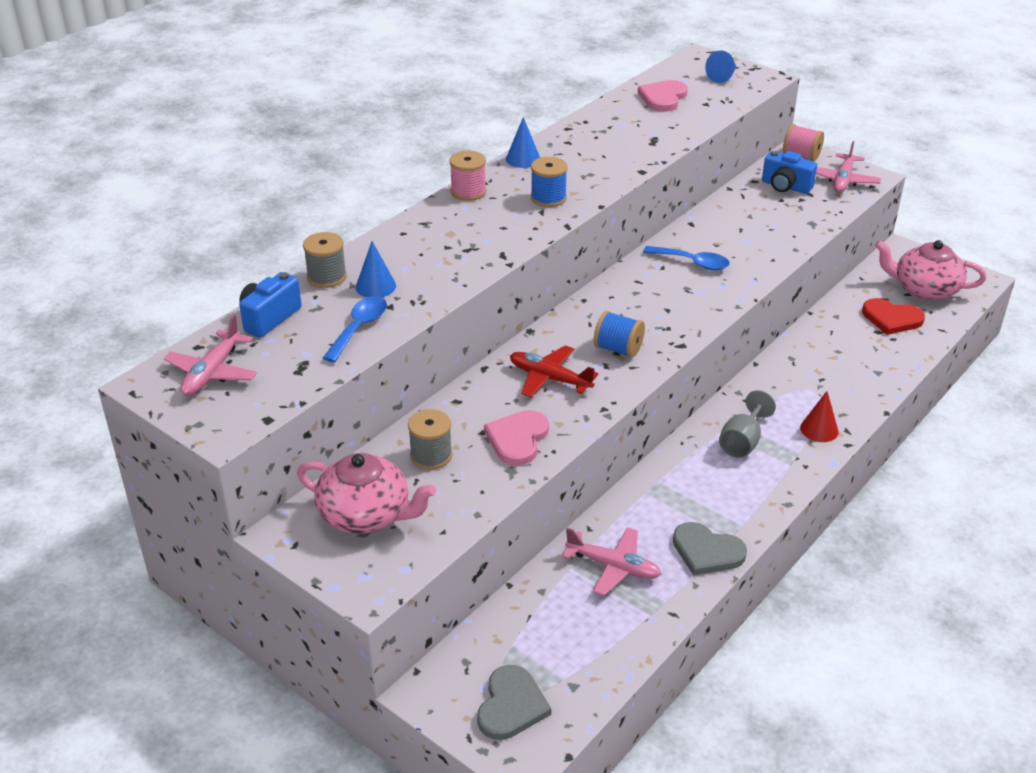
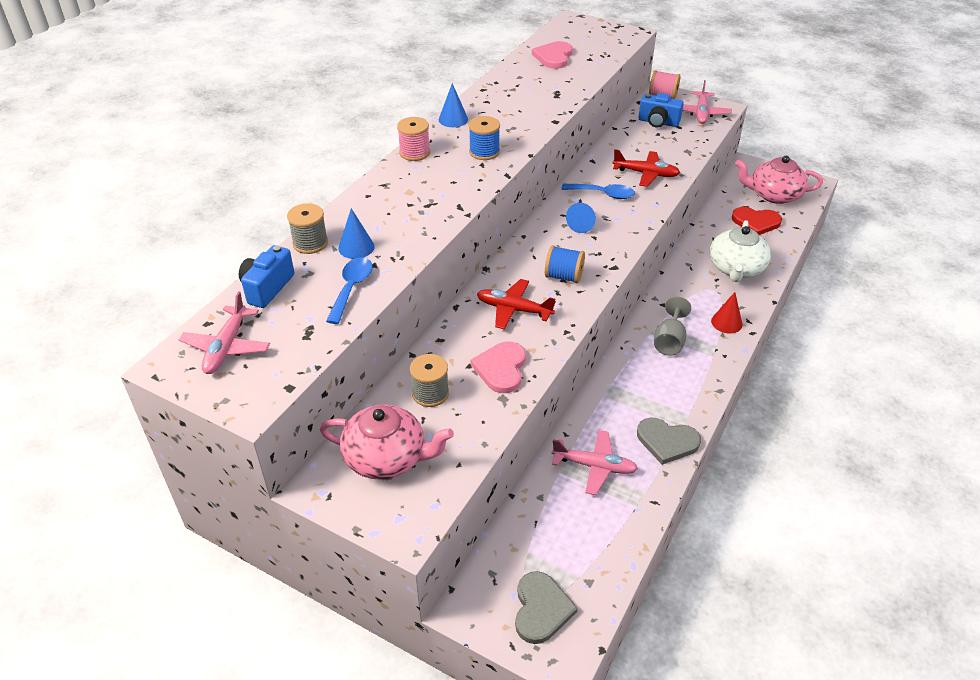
camera: 10 degrees left, 5 degrees up
blue cone [705,50,736,83] -> blue cone moved to [566,203,596,233]
none -> red plane [613,149,681,187]
none -> white teapot [710,220,771,282]

